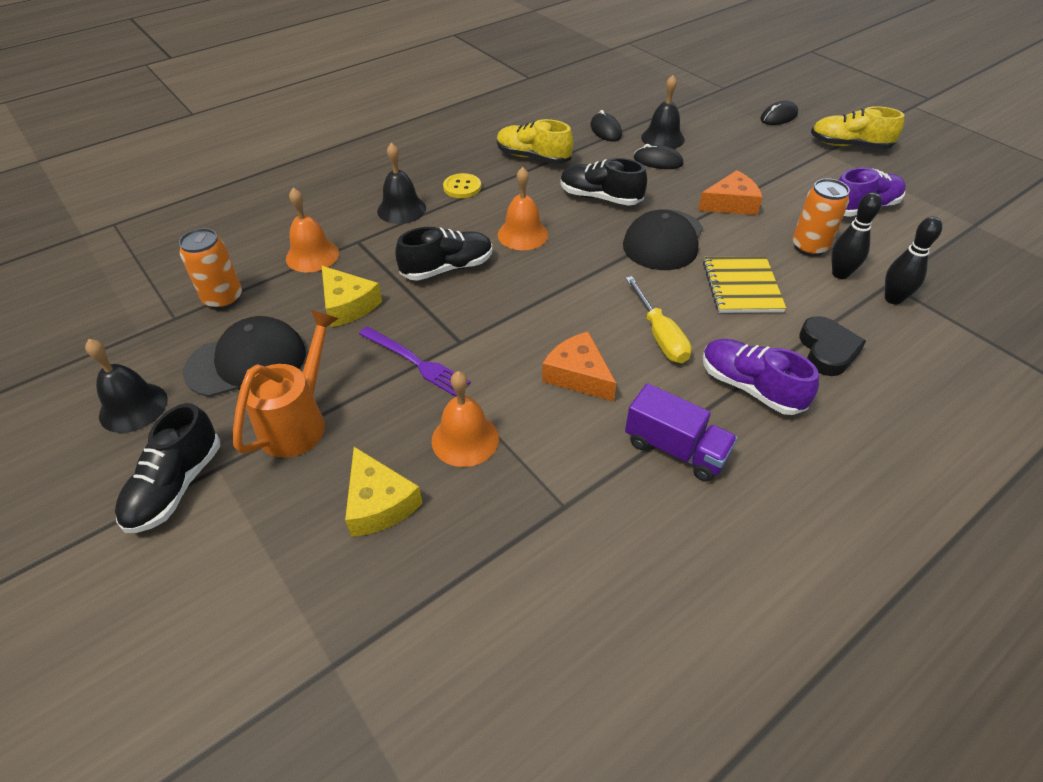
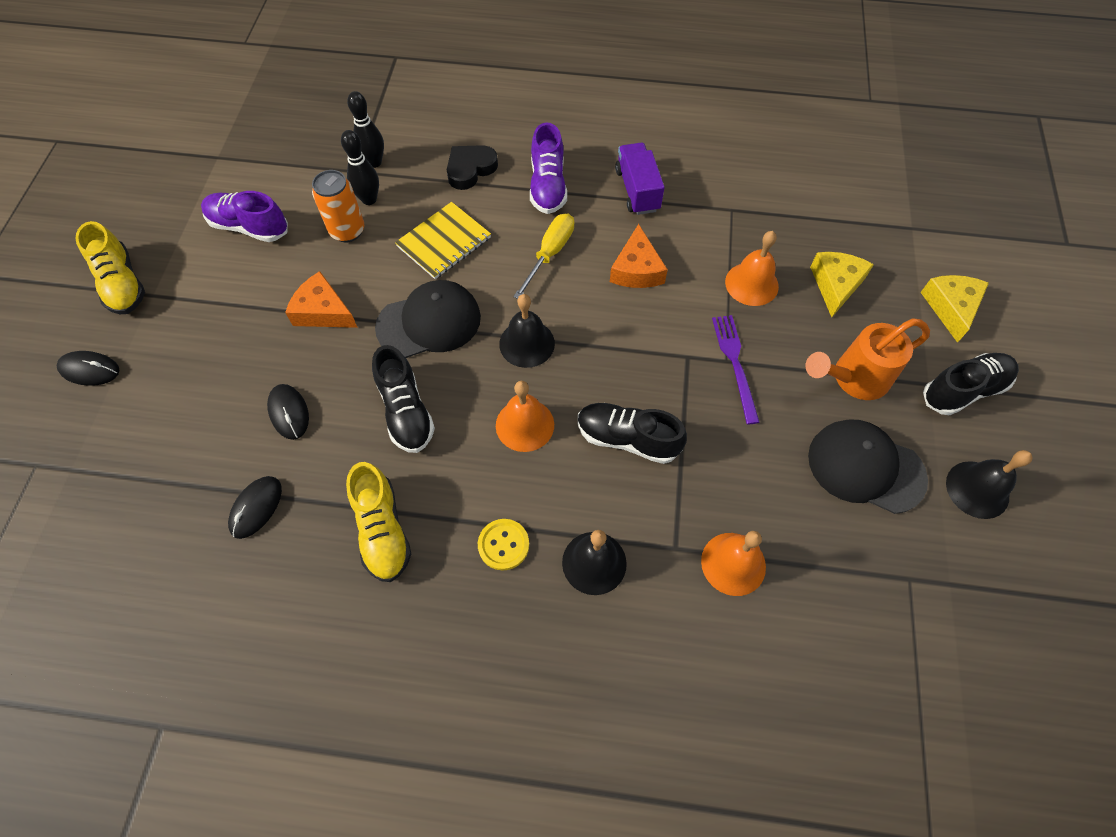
camera: 135 degrees left, 15 degrees up
orange can [179,228,242,310] -> none
yellow cheese [322,266,382,327] -> yellow cheese moved to [921,275,989,343]
black bell [641,75,685,149] -> black bell moved to [499,294,555,368]

